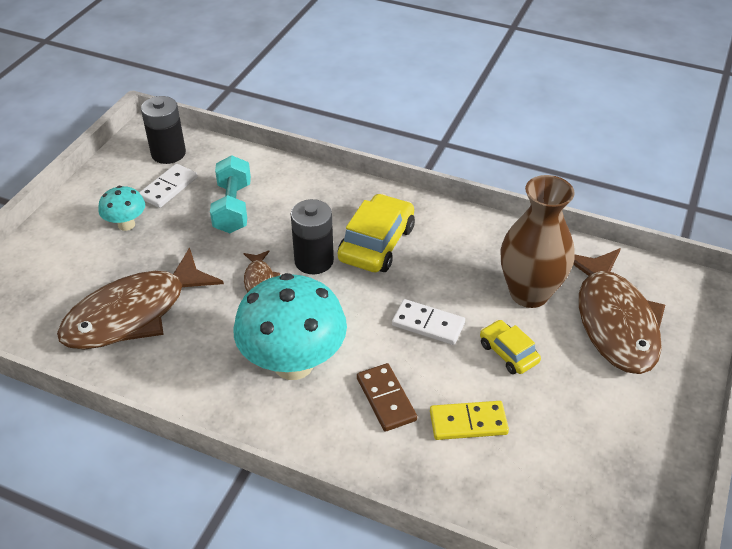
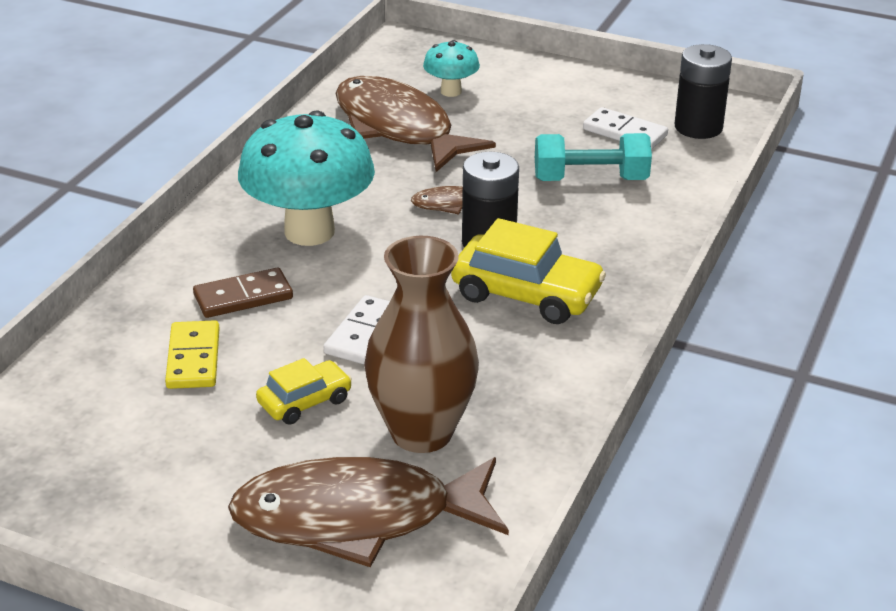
camera: 90 degrees right, 10 degrees down
turquoise mushroom [98,186,145,231] -> turquoise mushroom moved to [423,40,480,97]

